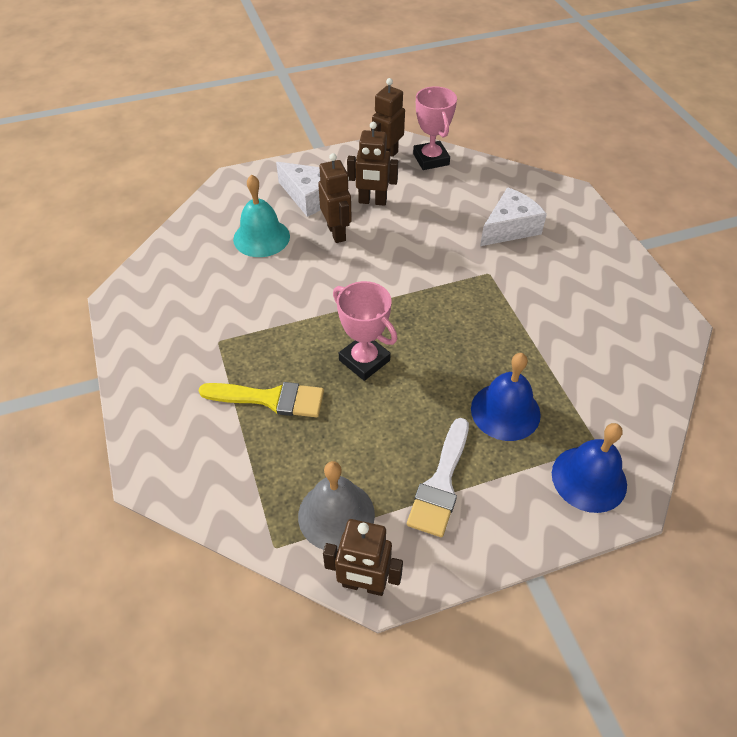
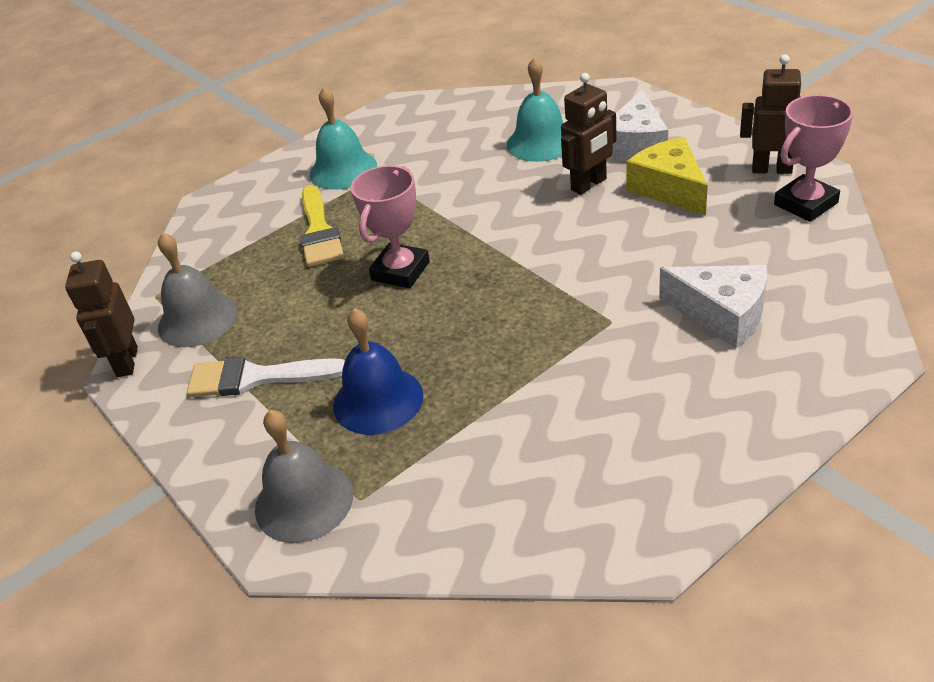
camera: 75 degrees right, 10 degrees down
brown robot [347,122,398,206] -> yellow cheese [626,137,708,216]
blue bell [552,423,627,513] -> grey bell [255,410,353,543]
none -> turquoise bell [310,87,377,190]

